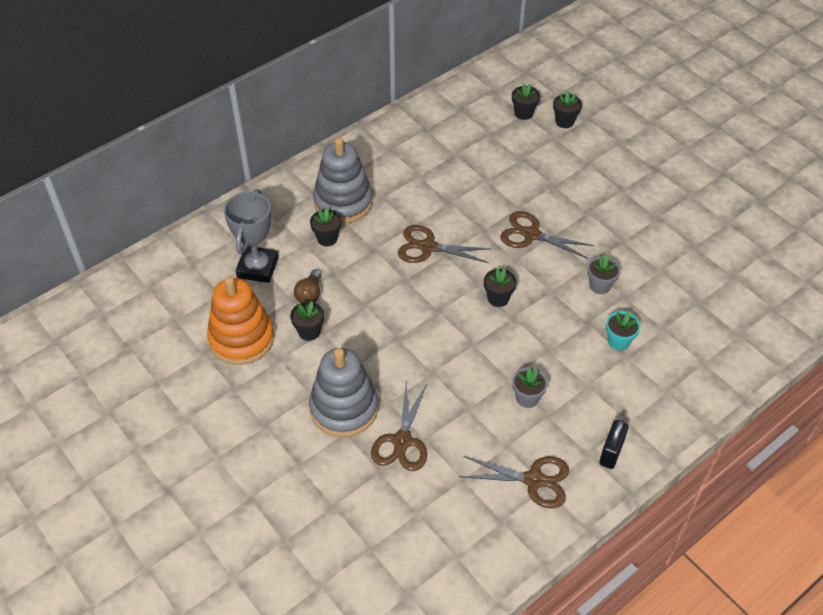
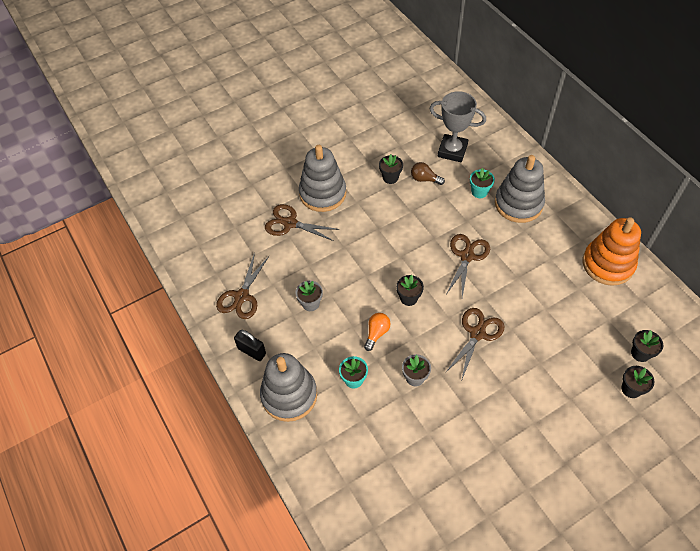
camera: 100 degrees right, 5 degrees up
orange stacking toy [207,276,274,365] -> orange stacking toy moved to [583,218,641,286]
black flower pot [310,207,341,246] -> turquoise flower pot [470,168,495,198]
none -> grey stacking toy [260,353,317,422]
none -> orange light bulb [364,313,391,351]

